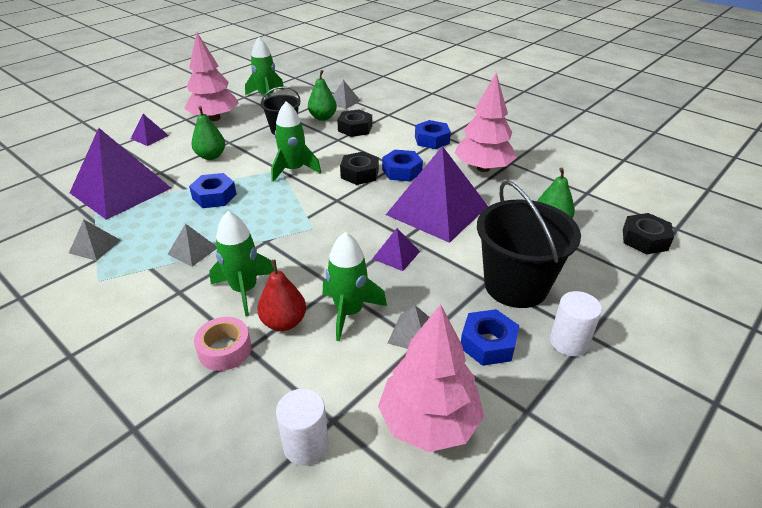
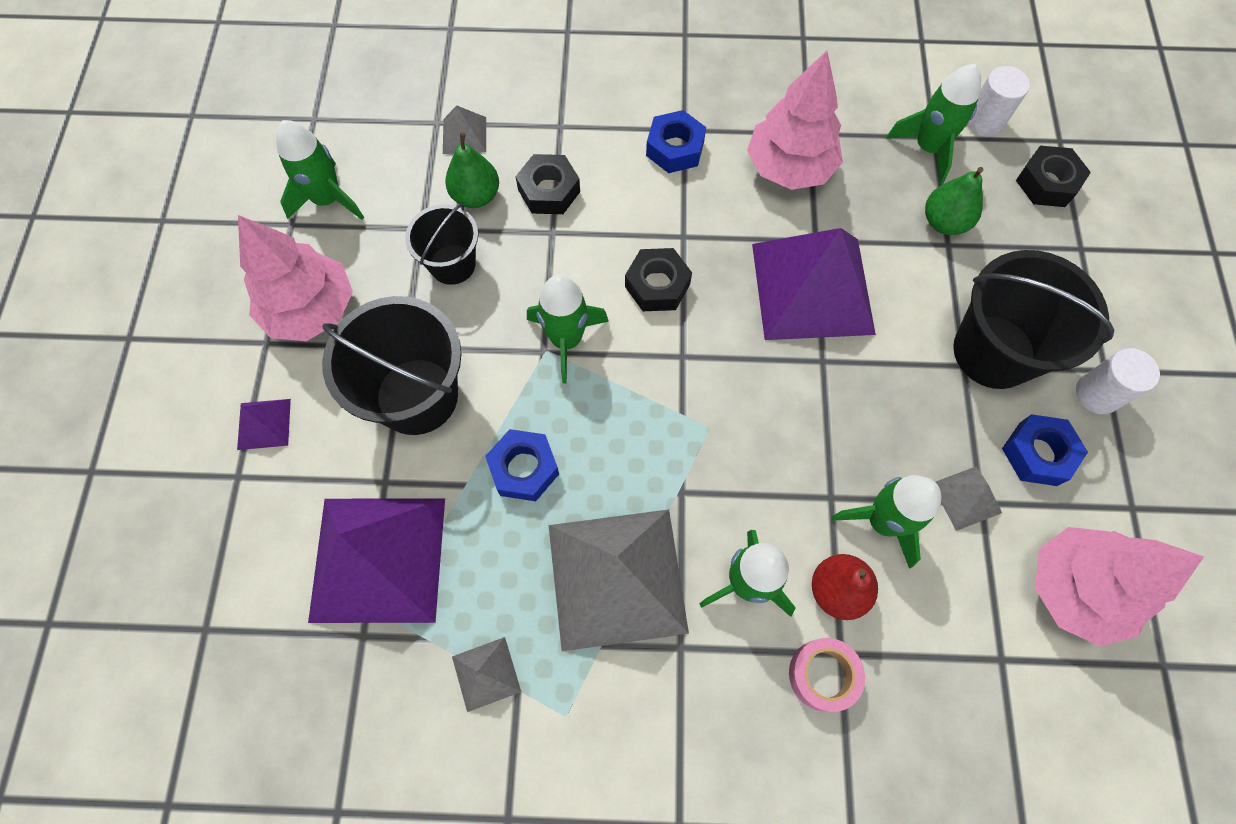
camera: 40 degrees left, 30 degrees up
grey pyramid [168,224,217,267] -> grey pyramid [549,509,689,651], size x2.33
green pear [191,106,225,160] -> black bucket [322,296,461,435]
white cylinder [276,389,329,466] -> white cylinder moved to [967,66,1030,137]
purple pyramid [372,228,420,271] -> none
blue nut [382,150,423,181] -> none
none -> green rocket [886,64,981,184]

